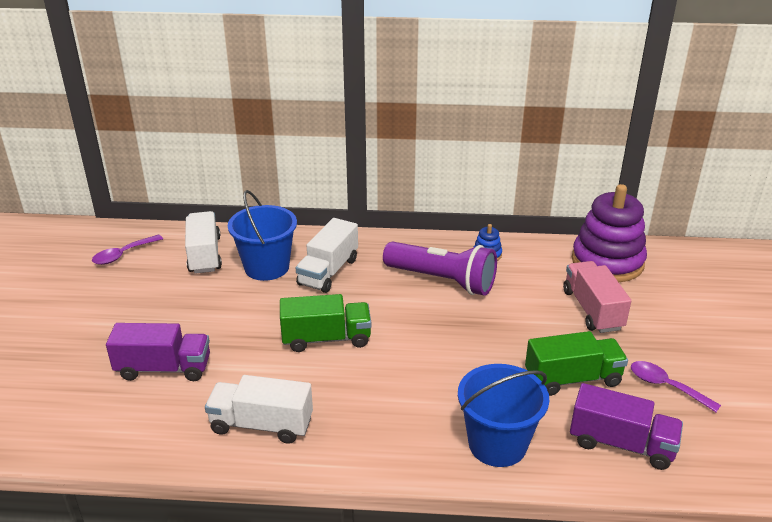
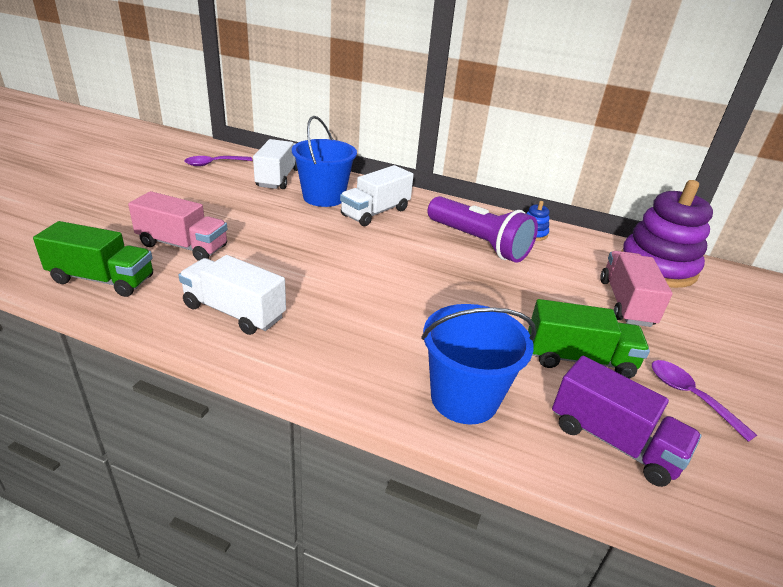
camera: 15 degrees right, 0 degrees up
purple truck [106,323,210,381] -> pink truck [128,191,228,261]
green truck [280,294,371,352] -> green truck moved to [33,221,153,297]

